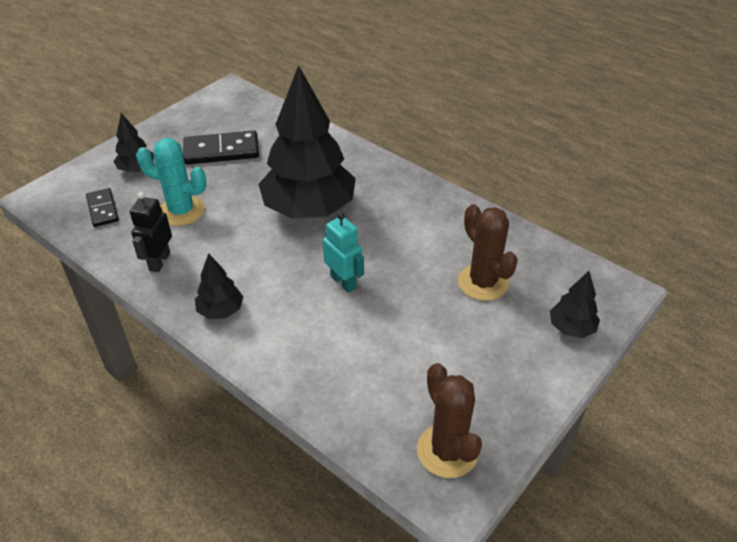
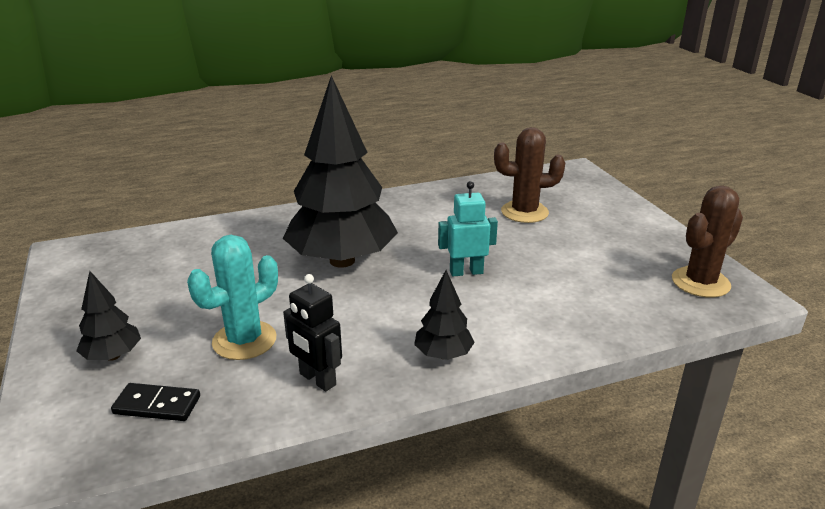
camera: 60 degrees left, 15 degrees down
black domino [183,130,259,165] -> none
brown cactus [417,363,482,478] -> brown cactus turned 45 degrees counterclockwise [672,185,743,298]
black tree [550,271,600,338] -> none

